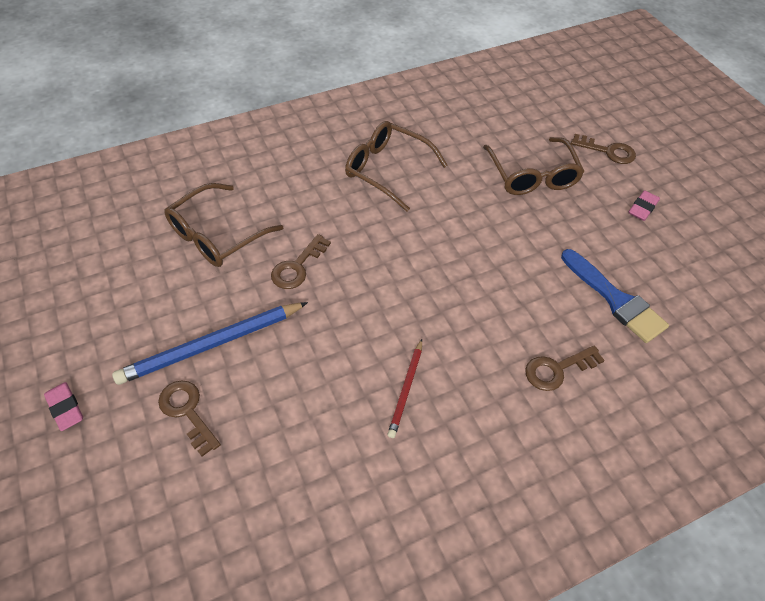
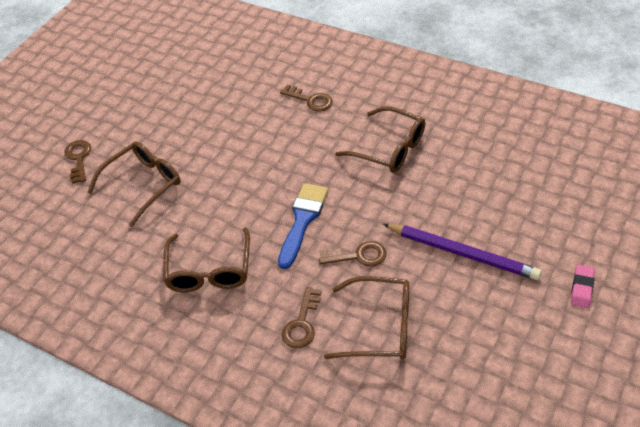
camera: 120 degrees left, 5 degrees down
blue pencil [112,302,308,385] -> purple pencil [383,224,542,280]
brown key [158,380,221,456] -> brown key moved to [282,287,321,348]
red pencil [387,339,422,438] -> brown glasses [335,106,425,173]
blue brush [561,249,669,343] -> blue brush moved to [278,183,328,269]
pink eraser [629,190,660,221] -> none

